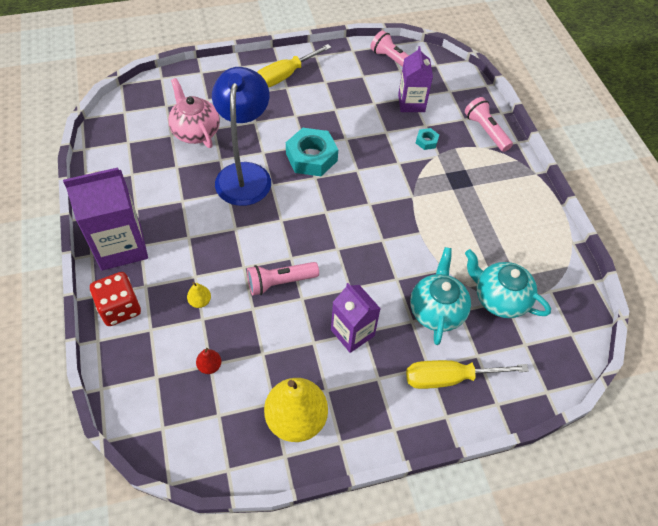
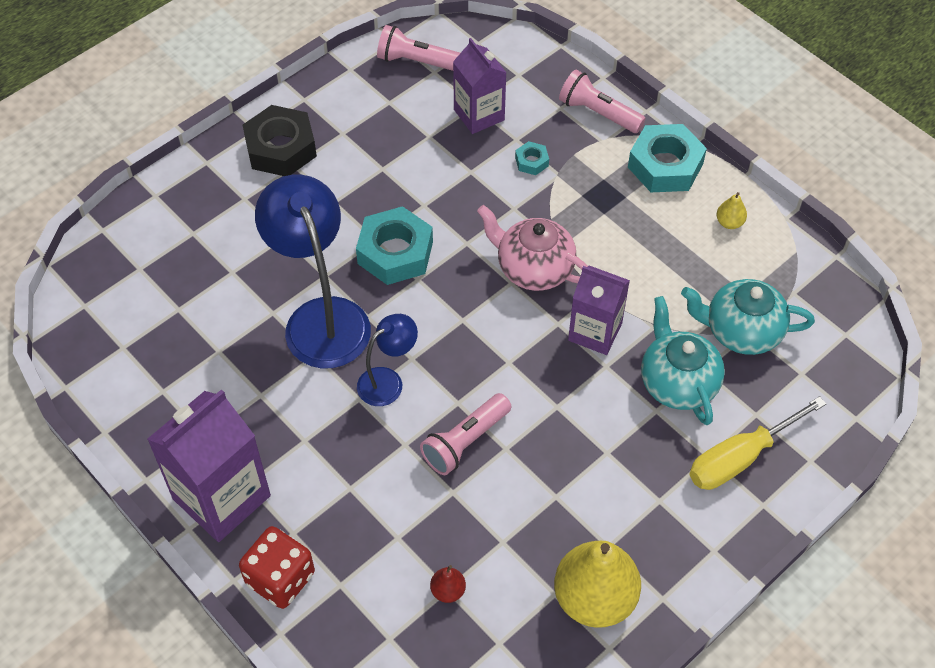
camera: 25 degrees left, 0 degrees up
pink teapot [168,78,220,148] -> pink teapot moved to [477,205,588,291]
yellow pear [187,282,211,308] -> yellow pear moved to [716,192,747,229]
yellow screwdriver [257,44,331,88] -> black nut [243,105,317,176]
purple carton [331,283,381,353] -> purple carton moved to [568,265,630,355]
none -> blue lamp [357,314,418,406]
none -> turquoise nut [628,124,707,192]

